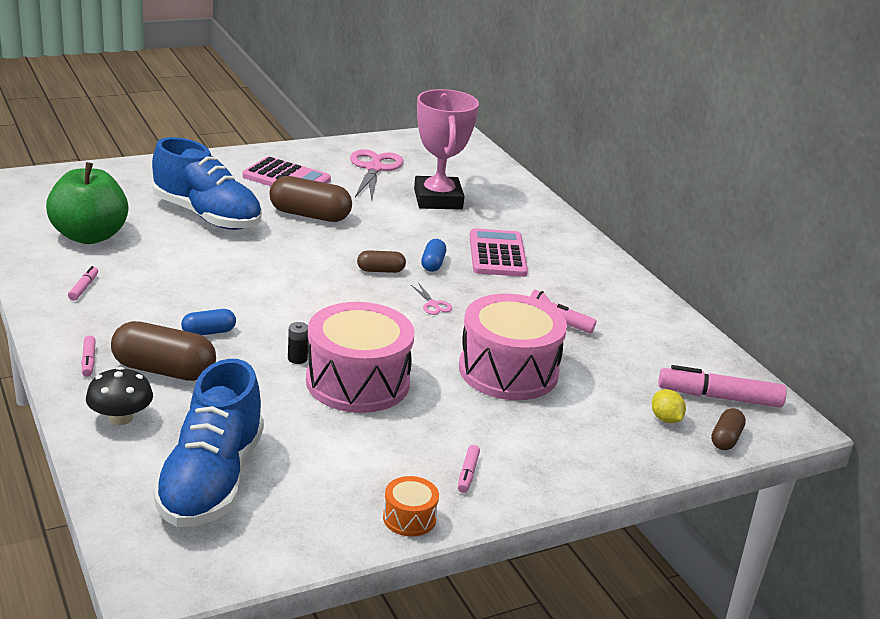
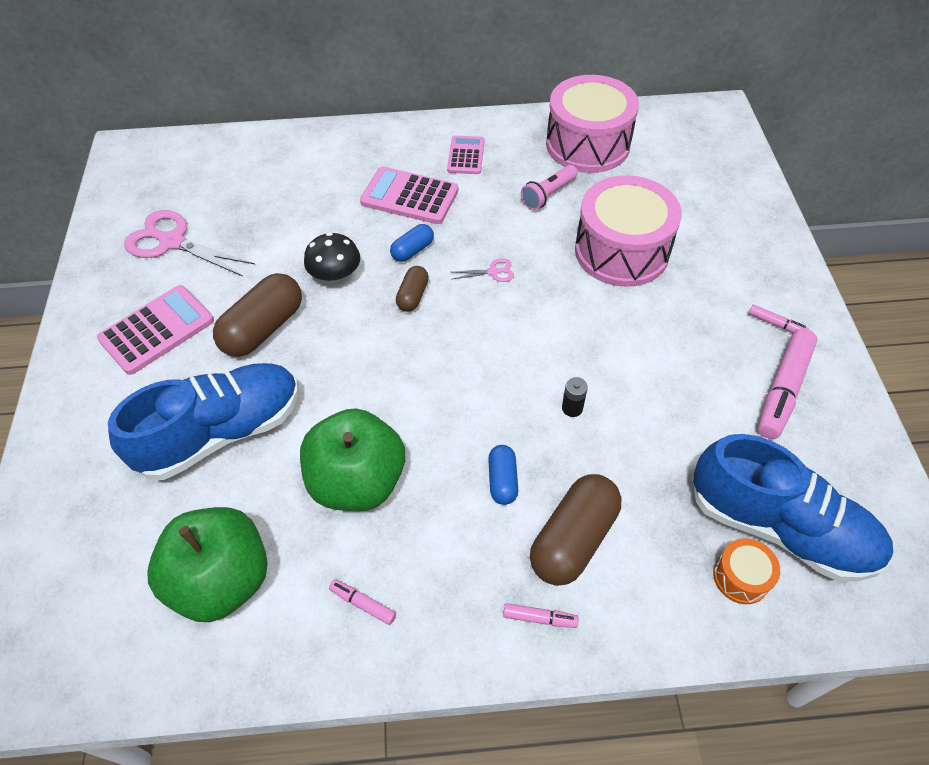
camera: 65 degrees left, 25 degrees up
black mushroom [86,367,153,425] -> black mushroom moved to [304,232,360,283]
pink drum [306,302,414,413] -> pink drum moved to [546,75,639,173]
orange drum [383,476,439,537] -> orange drum moved to [713,538,780,604]
pink trophy [414,89,479,210] -> none
blue capsule [421,239,446,272] -> blue capsule turned 75 degrees counterclockwise [390,224,434,262]
yellow lemon [652,389,686,423] -> none
pink marker [659,365,787,408] -> pink marker moved to [758,329,818,439]
brown capsule [711,408,746,450] -> none
none -> green apple [300,409,405,511]
none -> pink calculator [447,136,484,174]

